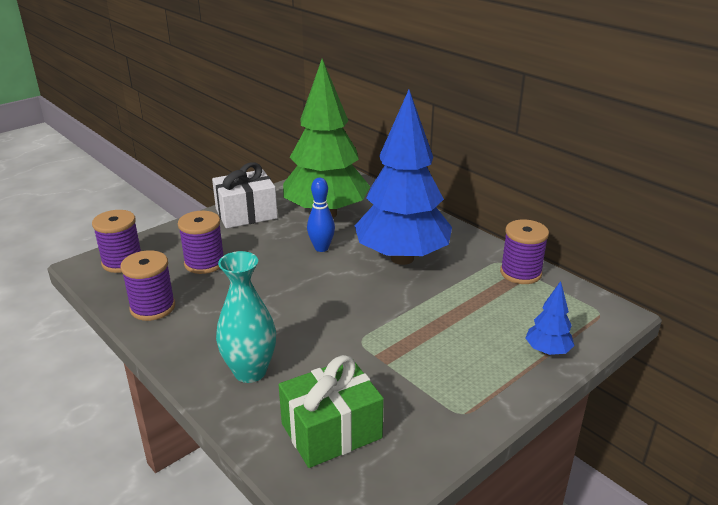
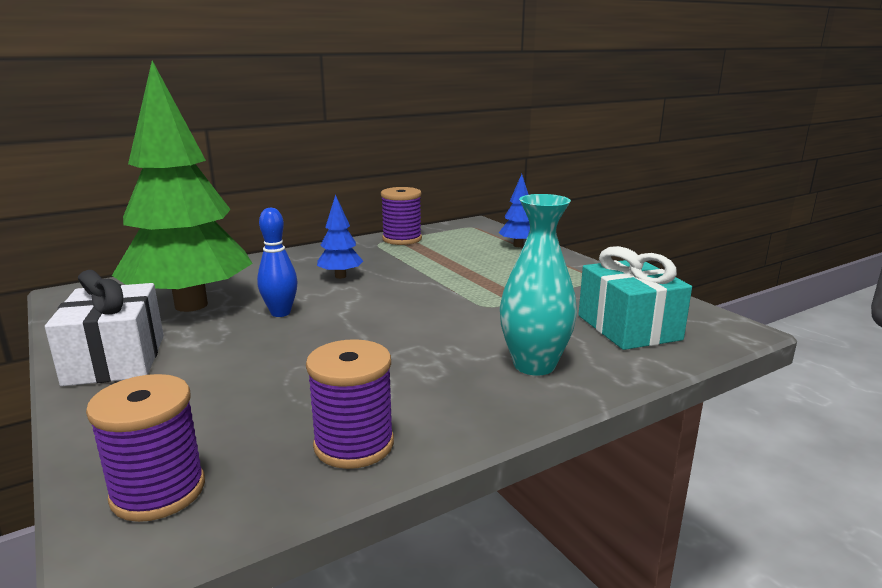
camera: 80 degrees left, 10 degrees down
purple spool [178,211,224,274] -> none
green gift [279,355,384,468] -> turquoise gift [578,246,692,350]
blue tree [355,90,452,265] -> blue tree [317,194,363,279], size x0.41

